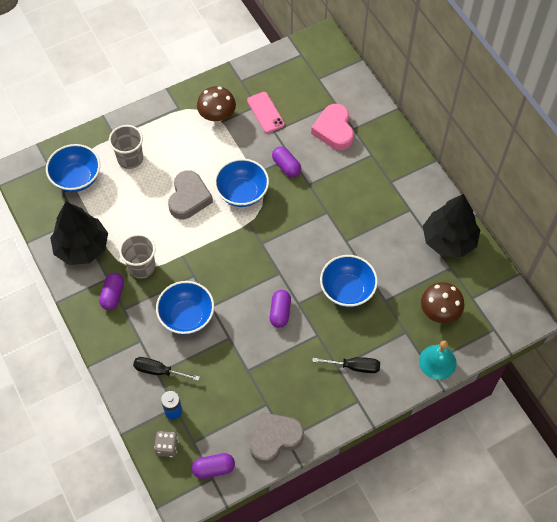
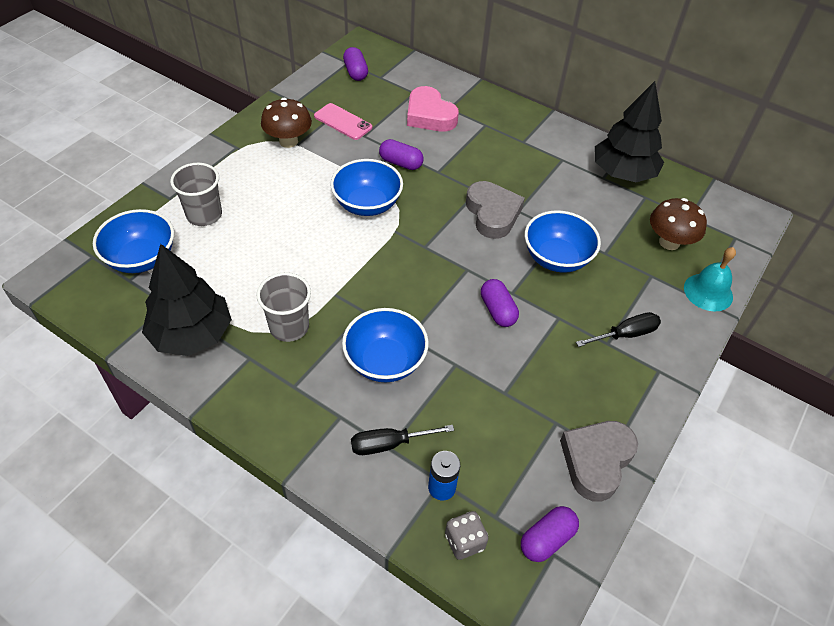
camera: 30 degrees left, 10 degrees down
purple capsule [99,273,124,310] -> purple capsule moved to [343,47,368,81]
grey heart [168,170,213,219] -> grey heart moved to [466,181,525,239]

